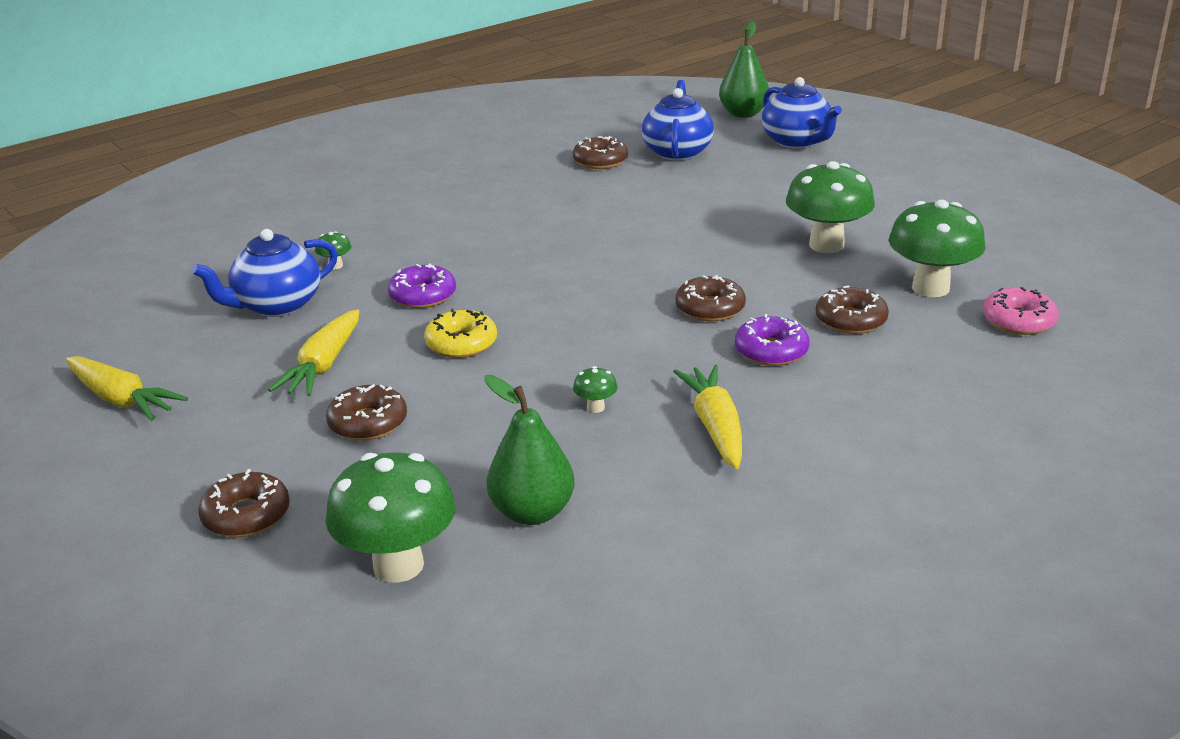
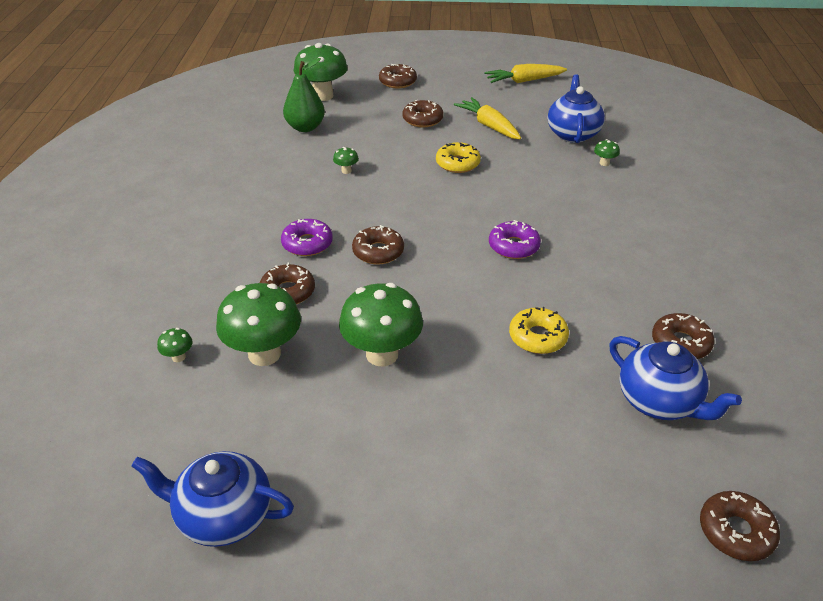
camera: 130 degrees right, 10 degrees up
purple donut [388,263,456,308] -> purple donut moved to [489,220,541,259]
yellow carrot [673,365,742,469] -> none
green pear [719,21,769,118] -> brown donut [700,491,780,561]
blue teapot [762,77,842,149] -> blue teapot moved to [131,451,294,547]
pink donut [983,287,1059,335] -> green mushroom [157,328,193,362]
none -> yellow donut [509,307,569,354]

